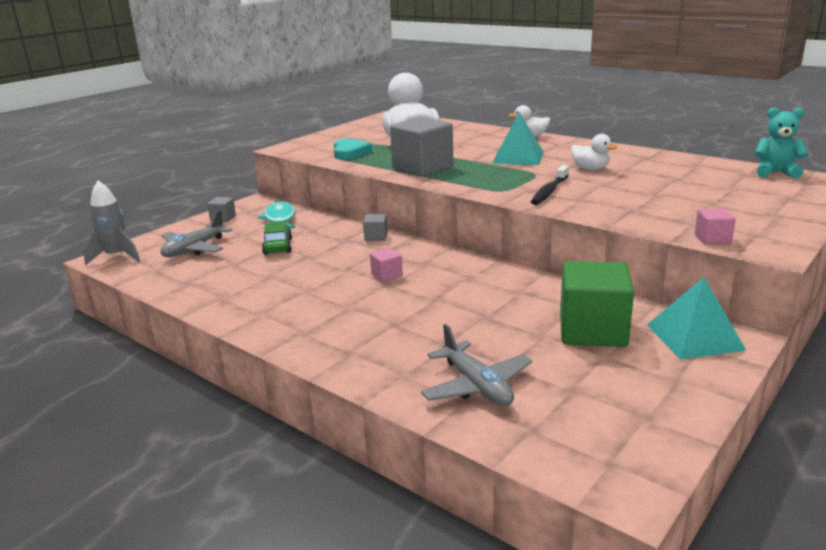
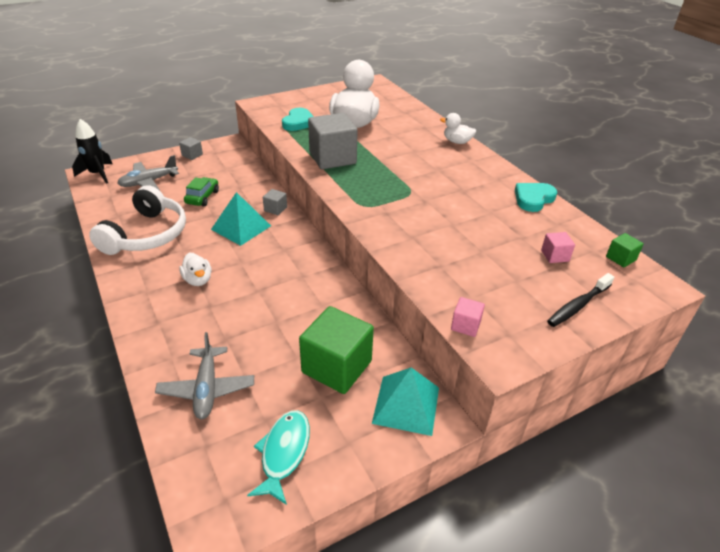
camera: 20 degrees right, 15 degrees up
grey rocket [83,180,140,266] -> black rocket [72,119,112,184]
turquoise fish [257,201,295,228] -> turquoise fish moved to [247,410,310,505]
pink cube [370,248,403,282] -> pink cube moved to [541,232,575,263]
turquoise pyramid [492,112,544,165] -> turquoise pyramid moved to [211,192,271,246]
black toothbrush [531,165,569,205] -> black toothbrush moved to [547,273,614,327]
white duck [571,134,618,170] -> white duck moved to [179,253,212,286]
turquoise teddy bear [754,107,808,179] -> green cube [606,233,644,267]
none -> white headphones [89,185,186,255]
none -> turquoise heart [515,183,557,212]

